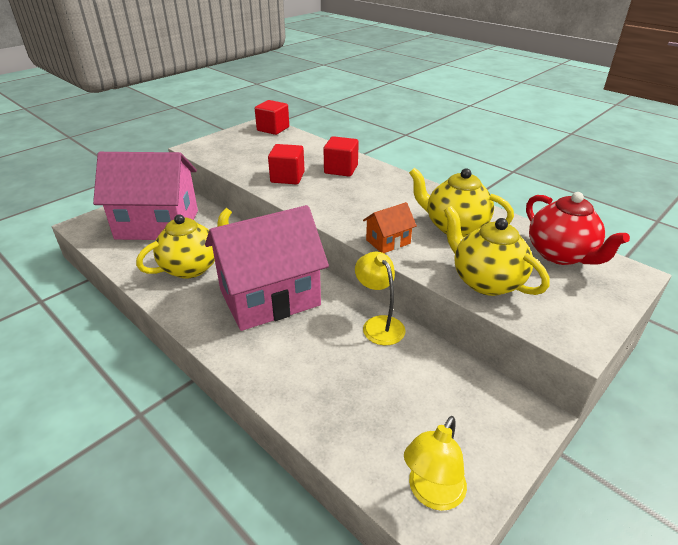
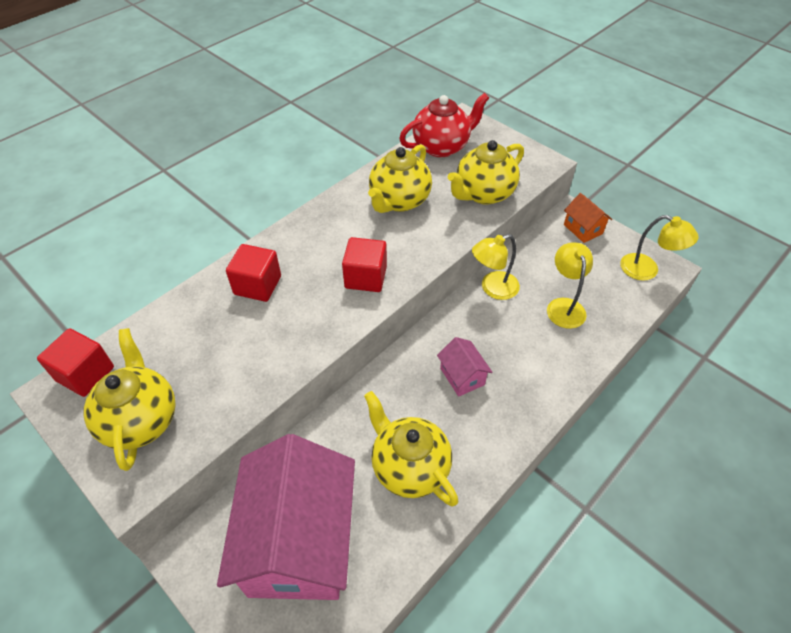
camera: 90 degrees left, 15 degrees up
pink house [205,205,329,331] -> pink house [437,337,493,397], size x0.42
red cube [268,144,305,184] -> red cube moved to [342,237,387,292]
orange house [363,202,417,253] -> orange house moved to [564,193,612,243]
none -> yellow teapot [84,328,175,471]
none -> yellow lamp [547,242,593,329]

